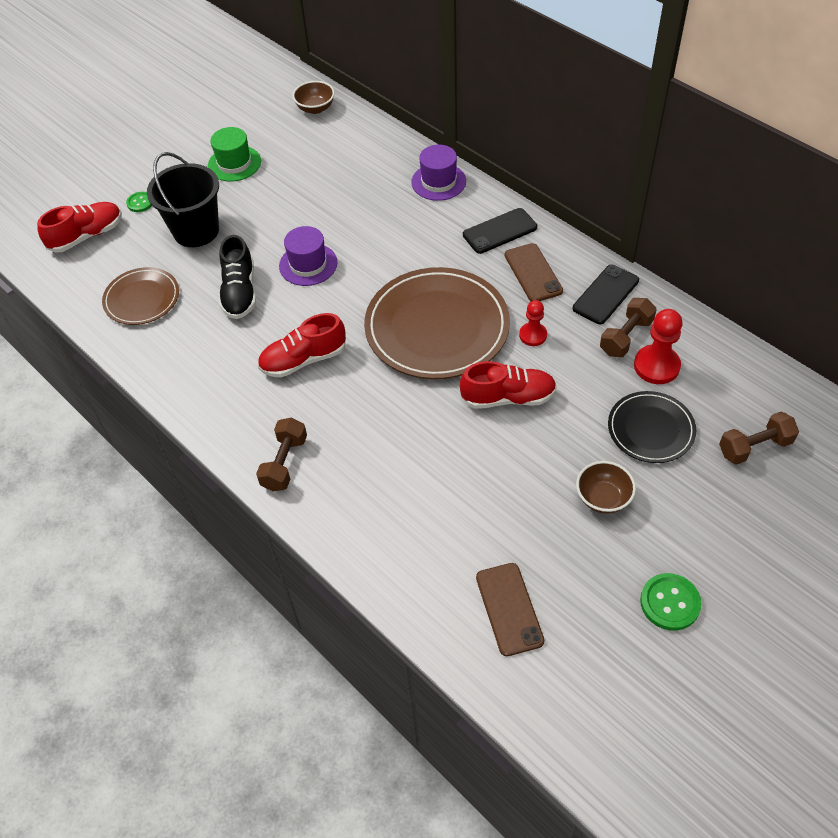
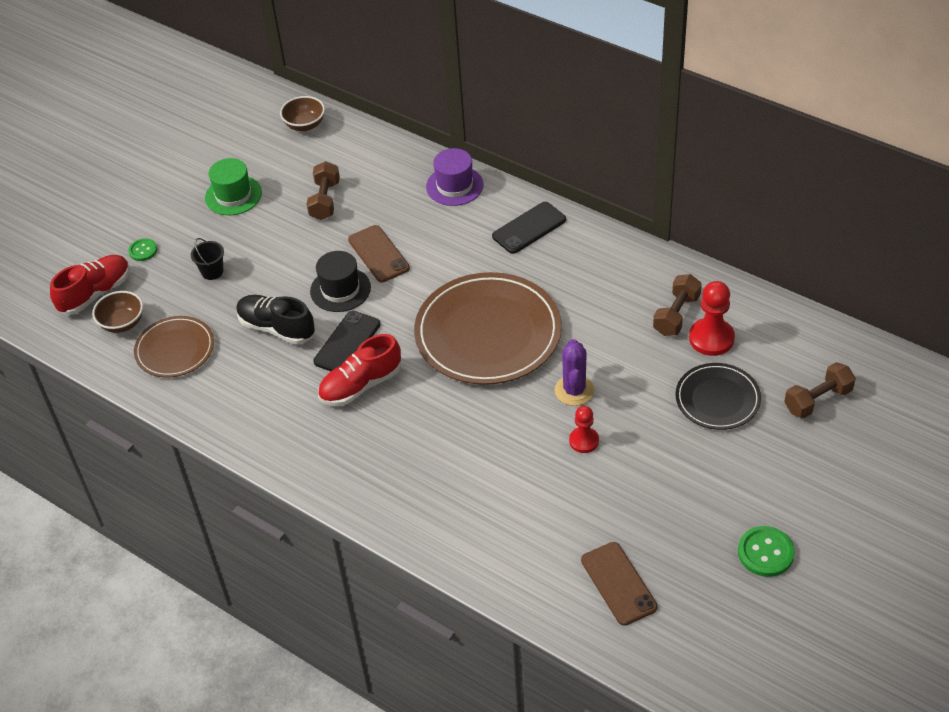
camera: 10 degrees left, 5 degrees down
black bucket [147,152,219,247] -> black bucket [191,238,224,280], size x0.45
black shoe [219,235,256,319] -> black shoe turned 135 degrees clockwise [236,295,315,344]
brown dumbbell [256,418,307,491] -> brown dumbbell moved to [307,161,340,220]
purple hat [279,226,337,286] -> black hat [310,251,371,312]
red shoe [460,361,557,409] -> purple cactus [555,339,594,406]
brown phone [504,243,563,301] -> brown phone moved to [348,225,410,282]
red pawn [519,300,547,346] -> red pawn moved to [569,406,599,453]
black phone [573,265,639,324] -> black phone moved to [313,310,381,372]
brown bowl [576,461,636,514] -> brown bowl moved to [92,291,143,333]

